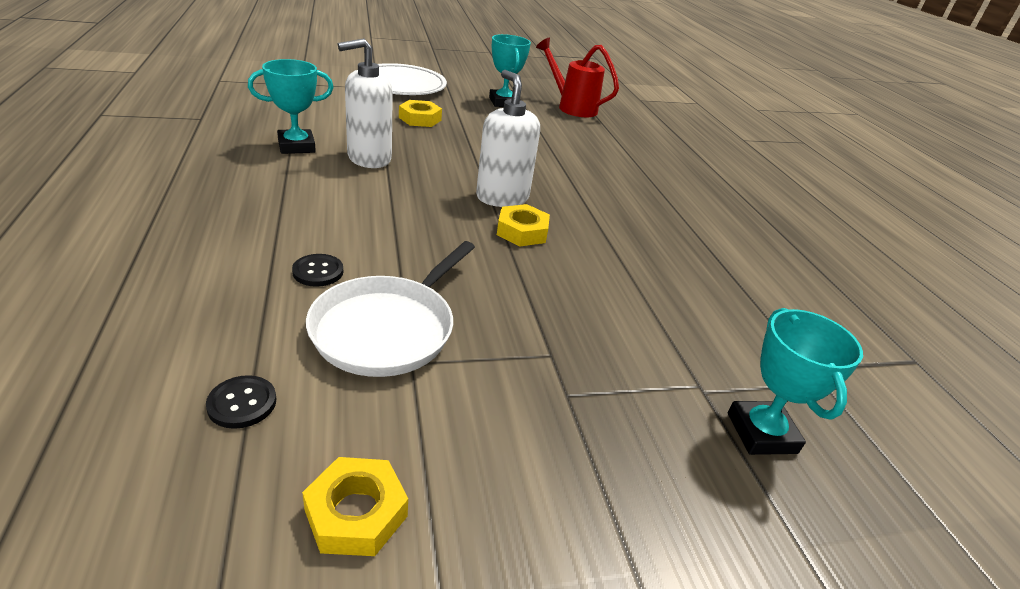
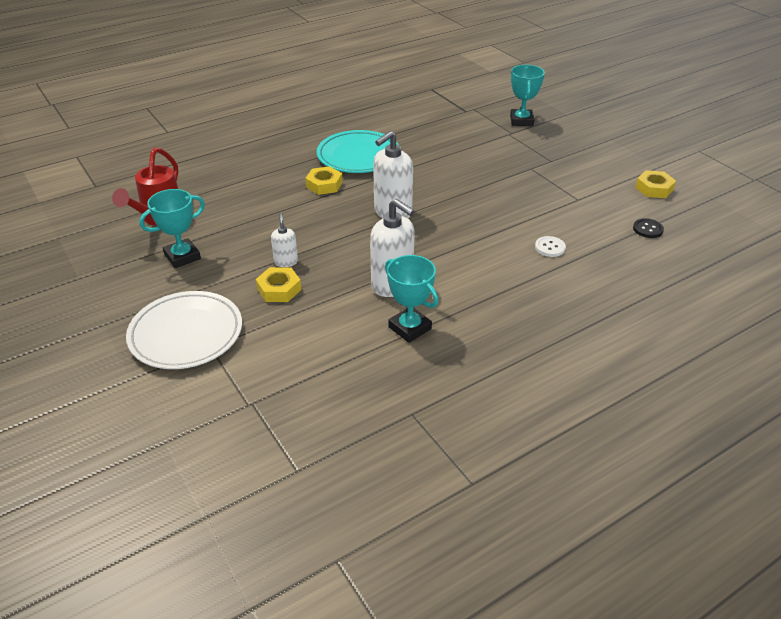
camera: 105 degrees left, 5 degrees up
black button [292,254,343,287] -> white button [535,236,566,257]
white pan [306,241,475,377] -> none
yellow nut [497,204,550,246] -> yellow nut moved to [305,166,343,195]
turquoise trophy [728,308,863,455] -> turquoise trophy turned 60 degrees counterclockwise [510,65,545,126]
none -> white soap dispenser [271,213,298,267]
none -> turquoise plate [317,130,399,173]

